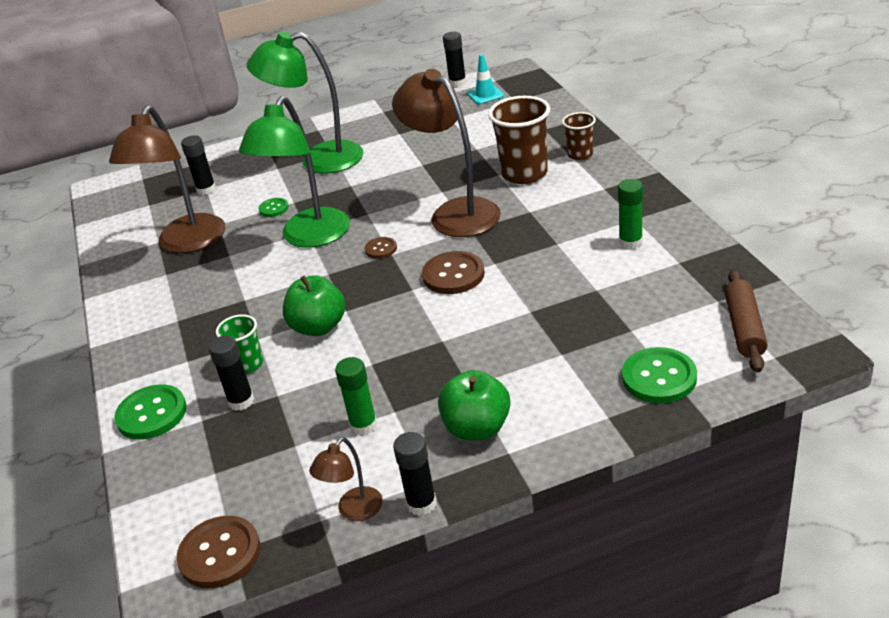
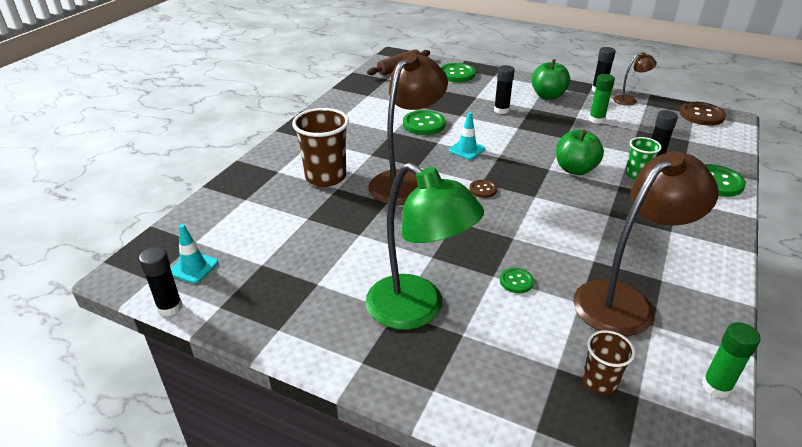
camera: 140 degrees left, 0 degrees up
black glue stick [181,135,216,195] -> black glue stick moved to [494,65,515,114]
green lamp [239,96,350,248] -> none
brown lamp [392,69,501,237] -> brown lamp turned 150 degrees counterclockwise [368,52,448,205]
brown button [422,251,485,294] -> turquoise traffic cone [449,112,486,160]
brown cup [562,112,596,160] -> brown cup moved to [583,330,635,395]
green glue stick [618,179,643,249] -> green glue stick moved to [702,322,761,398]
none -> green button [403,110,446,135]

